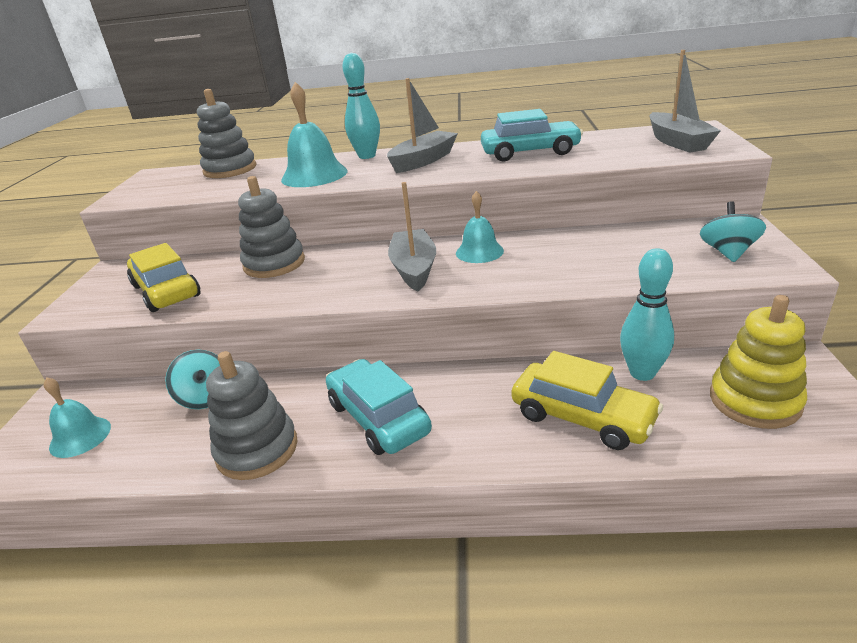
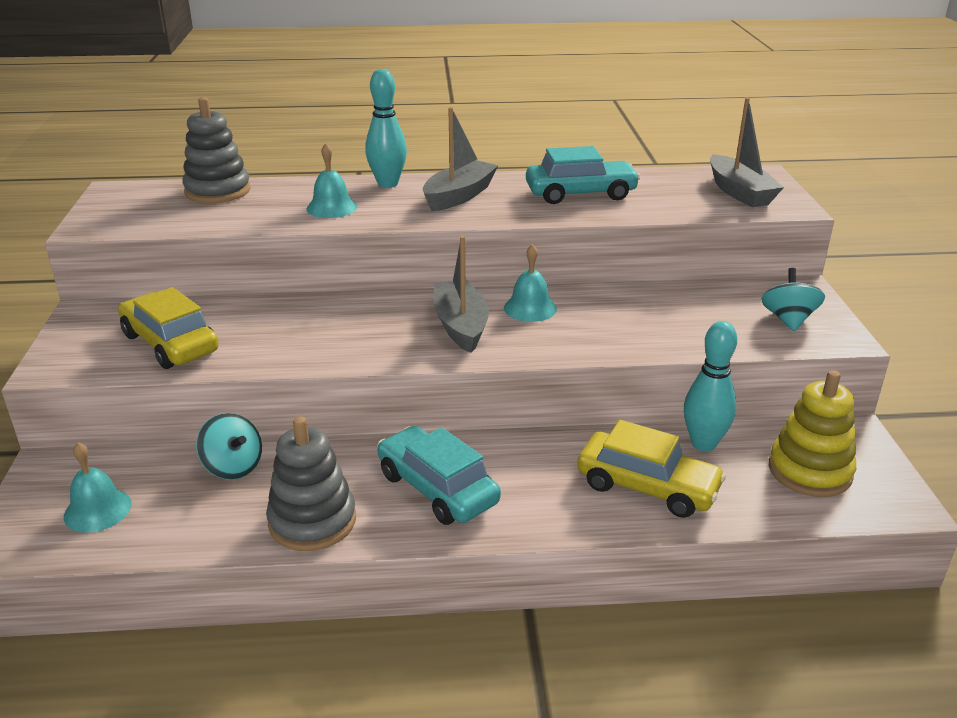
camera: 10 degrees left, 0 degrees up
grey stacking toy [238,176,305,278] -> none
turquoise bell [281,82,348,187] -> turquoise bell [307,143,357,218], size x0.64

